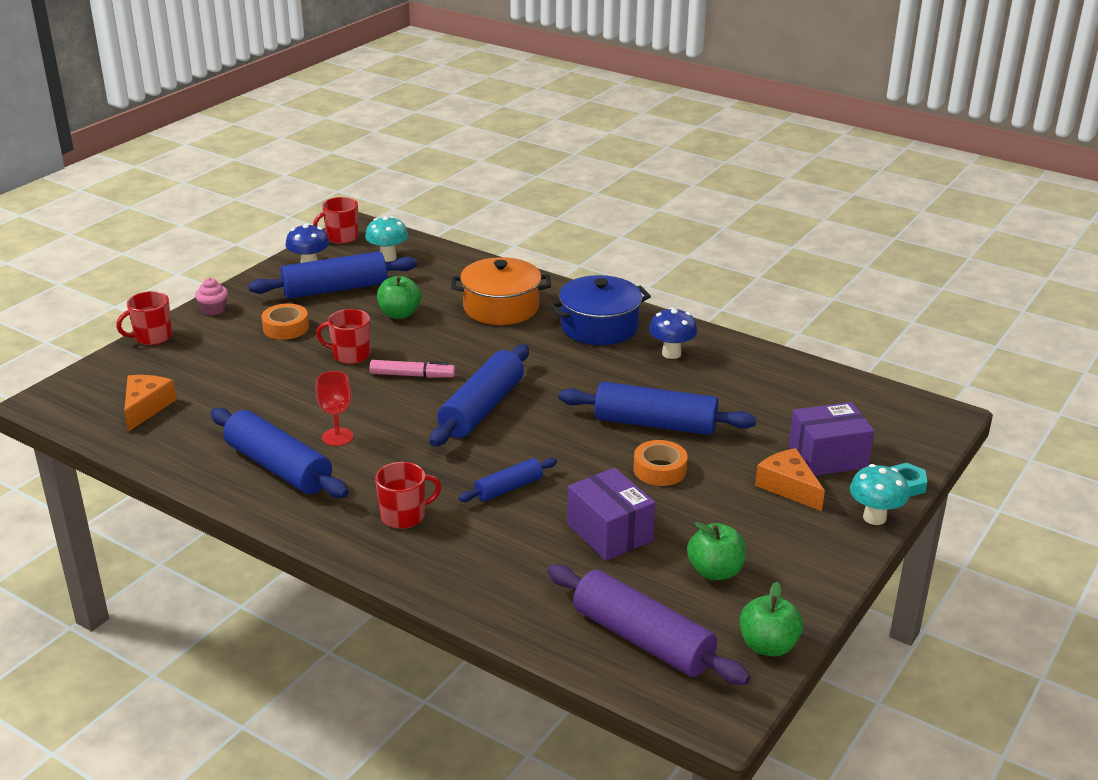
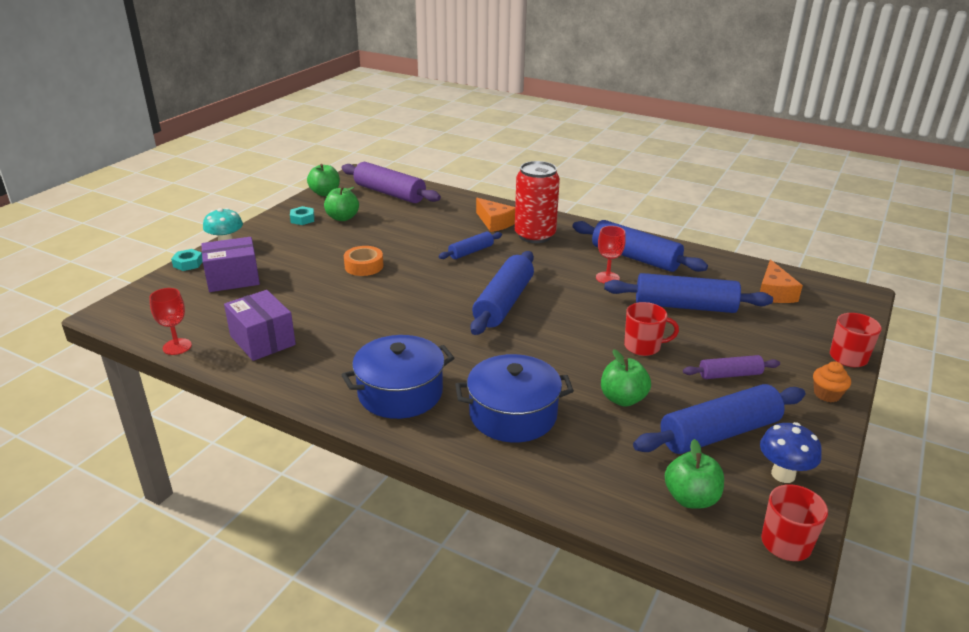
camera: 175 degrees right, 0 degrees up
pink cupcake [195,278,228,315] -> orange cupcake [813,361,851,402]
orange tape [261,304,309,340] -> purple rolling pin [683,355,780,379]
turquoise mushroom [365,216,408,262] -> green apple [665,439,724,509]
pink marker [370,360,455,378] -> none
red mug [375,462,442,529] -> red can [515,161,560,243]
orange pot [451,257,551,325] -> blue pot [455,354,574,443]
blue rolling pin [558,382,757,435] -> blue rolling pin moved to [604,273,773,313]
purple box [567,468,655,561] -> purple box moved to [224,290,296,361]
blue mushroom [649,307,697,359] -> none
orange cheese [755,448,825,511] -> orange cheese moved to [476,198,515,232]
none -> red goblet [149,288,192,355]
none -> turquoise nut [290,206,314,225]

